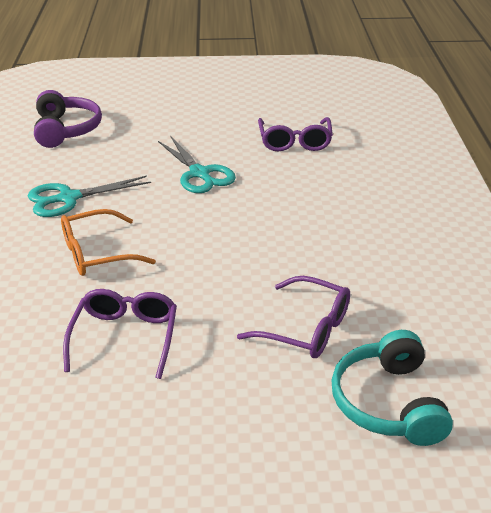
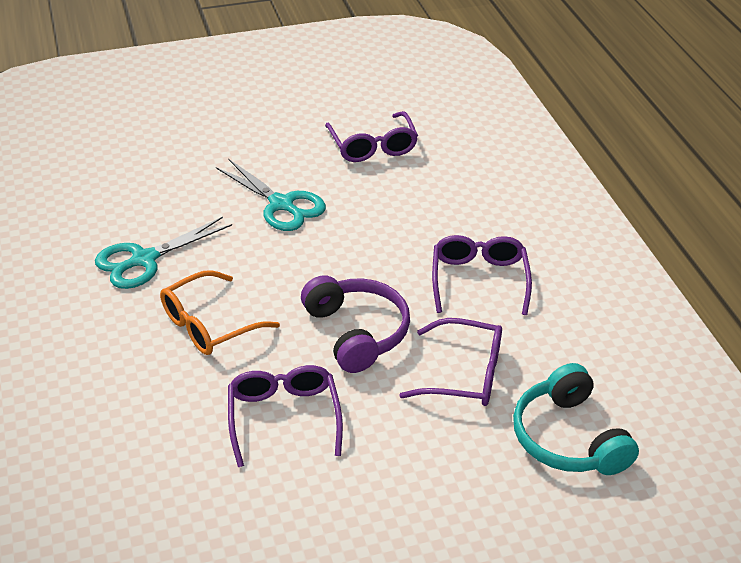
camera: 15 degrees left, 5 degrees up
purple headphones [34,90,102,148] -> purple headphones moved to [301,275,410,373]
none -> purple glasses [432,235,532,315]

